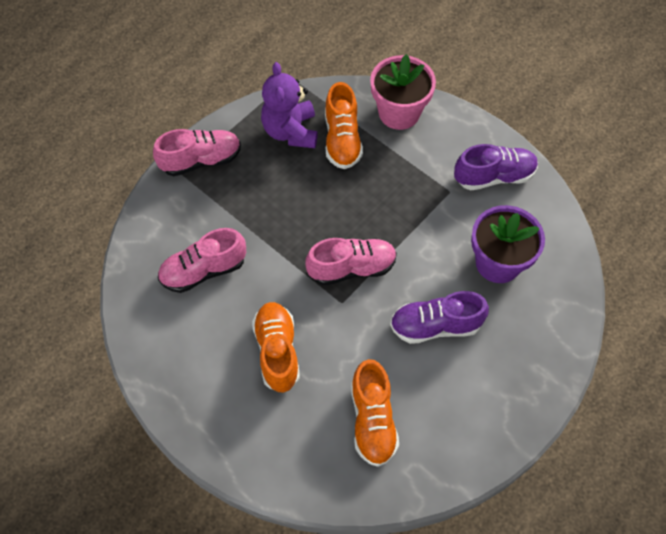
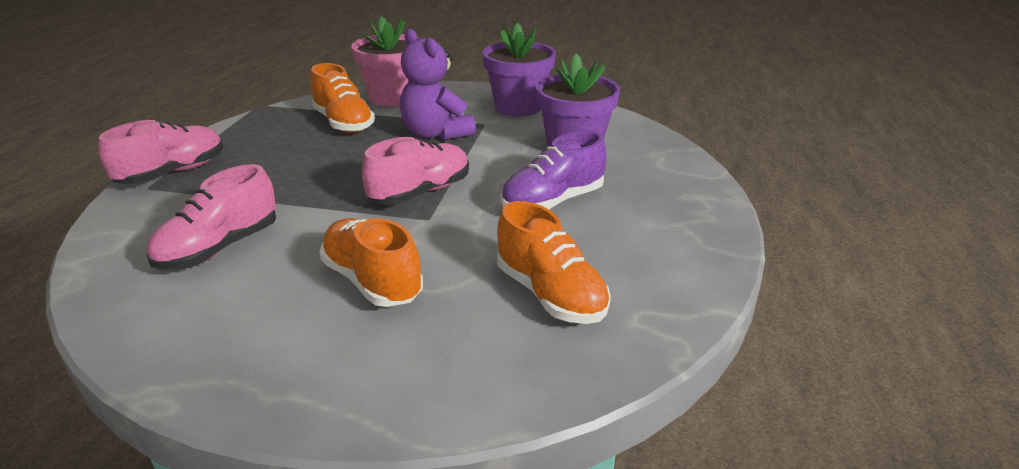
camera: 30 degrees left, 30 degrees down
purple teddy bear [261,62,318,148] -> purple teddy bear moved to [400,29,476,140]
purple shoe [454,144,538,190] -> purple flower pot [482,22,556,116]

